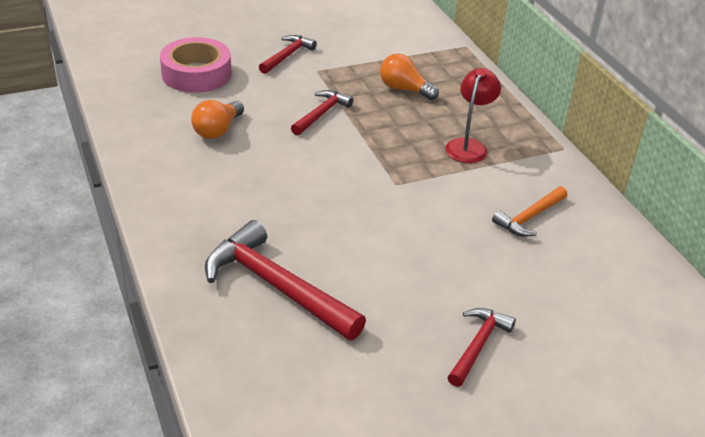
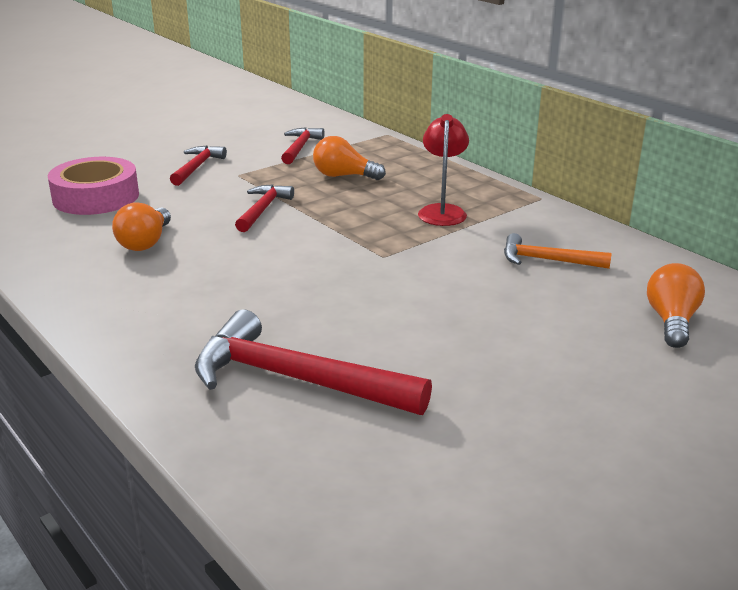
camera: 15 degrees left, 10 degrees down
red hammer [447,308,516,387] -> red hammer moved to [281,127,325,164]
orange hammer [492,186,567,237] -> orange hammer turned 75 degrees clockwise [504,233,612,269]
none -> orange light bulb [647,263,705,348]

